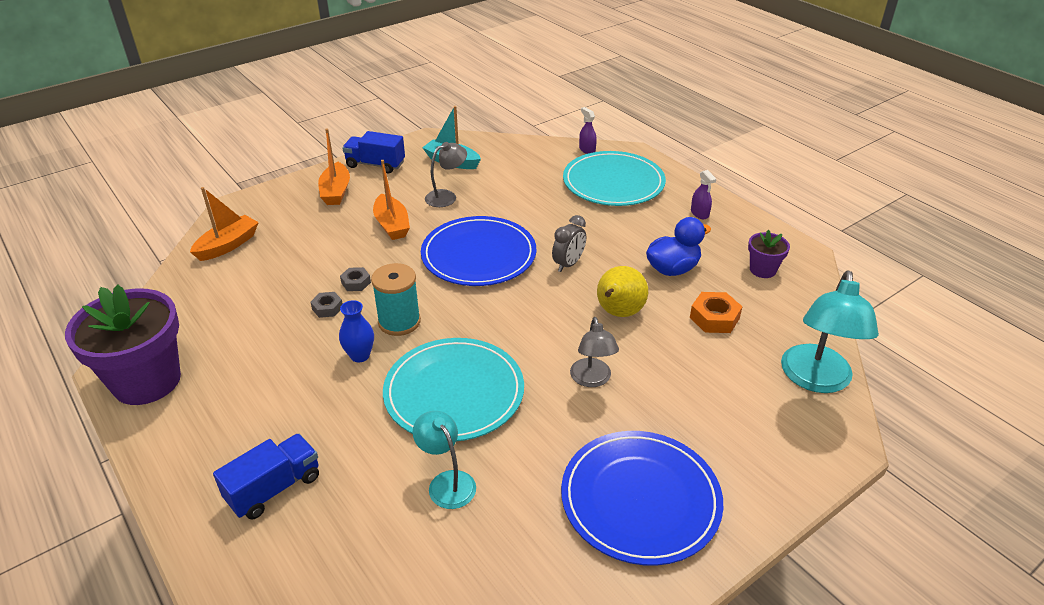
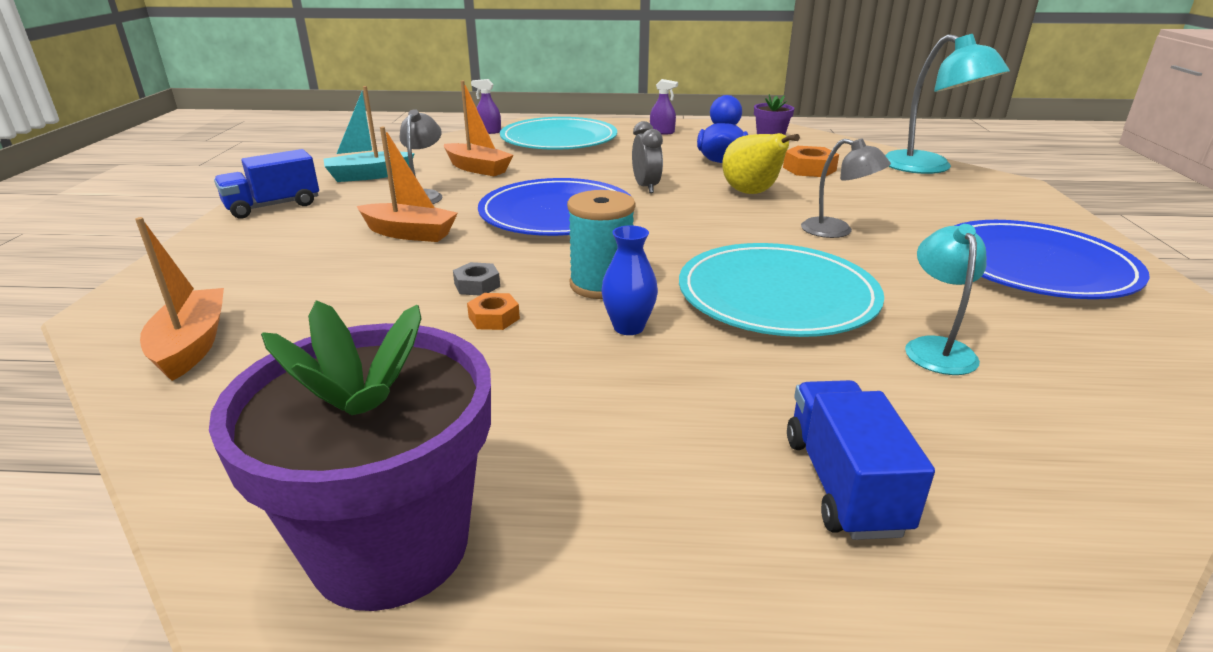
camera: 50 degrees left, 10 degrees down
grey nut [311,292,343,318] -> orange nut [467,293,520,330]
orange boat [318,128,350,205] -> orange boat moved to [444,81,514,176]
turquoise lamp [413,411,476,509] -> turquoise lamp turned 90 degrees clockwise [905,224,986,375]

